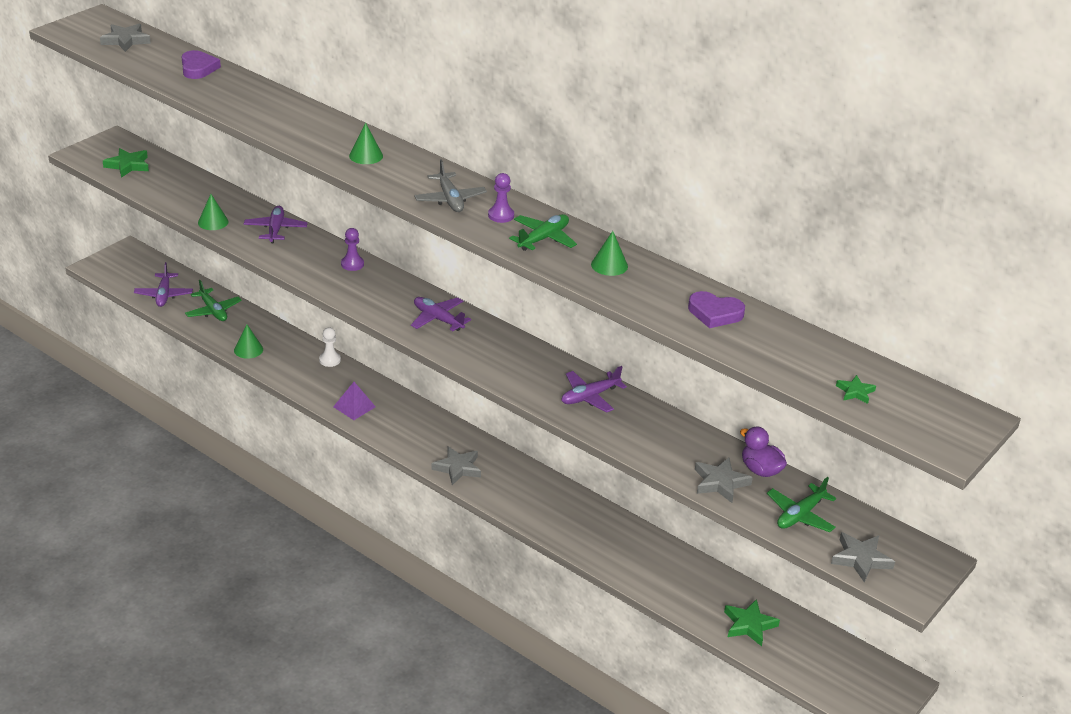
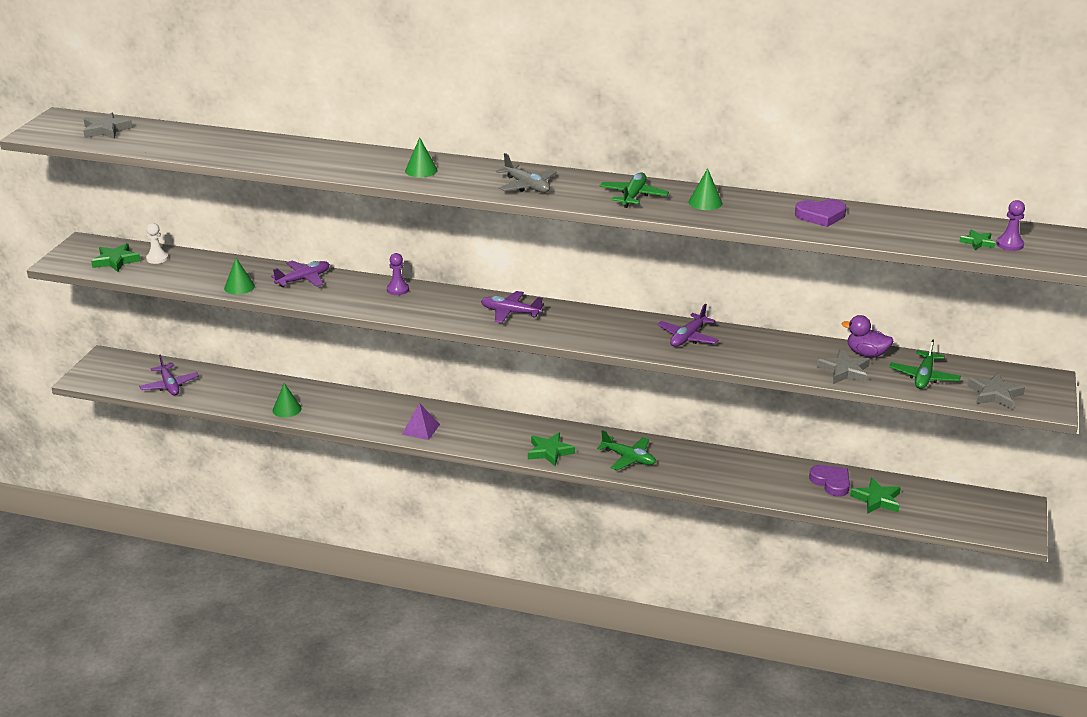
camera: 20 degrees left, 5 degrees down
purple heart [182,50,221,79] -> purple heart moved to [809,465,850,497]
green plane [185,280,242,321] -> green plane moved to [597,430,656,470]
purple plane [244,206,308,243] -> purple plane turned 75 degrees clockwise [271,260,330,287]
white pawn [319,328,341,367] -> white pawn moved to [146,223,168,264]
grey star [431,446,481,485] -> green star [528,432,575,466]
purple pawn [488,173,514,223] -> purple pawn moved to [996,200,1025,251]

